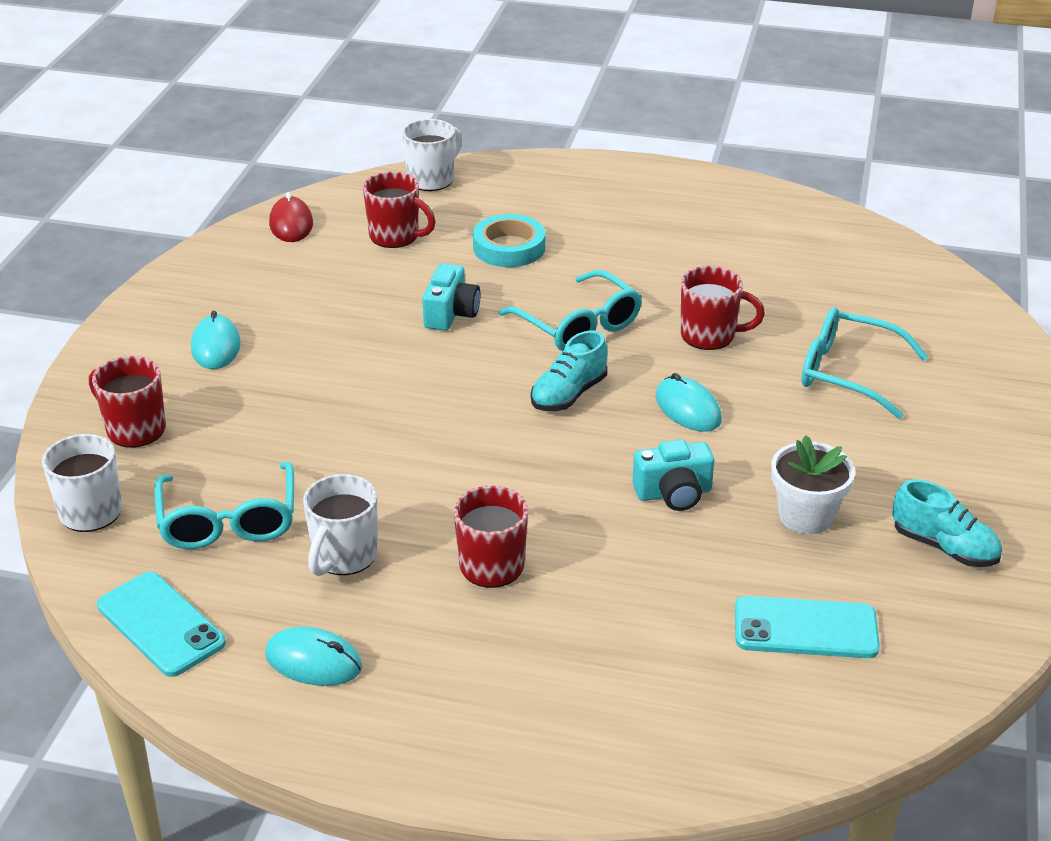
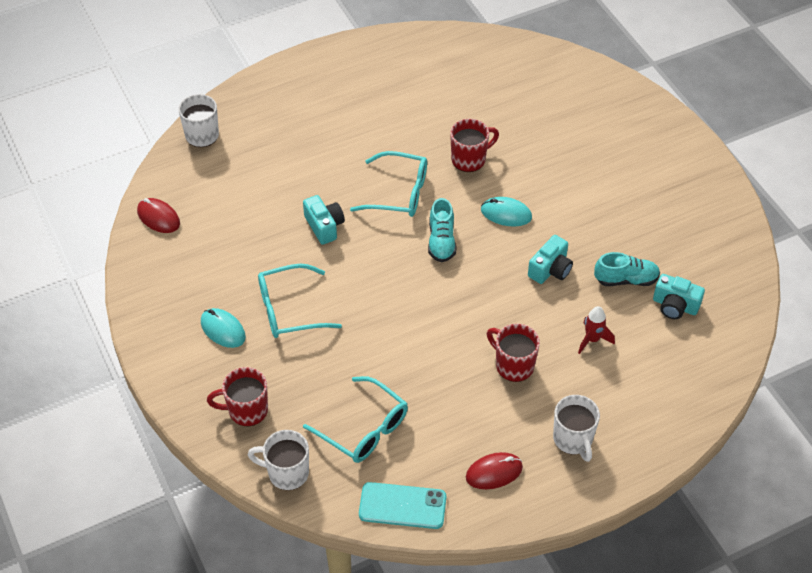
camera: 40 degrees left, 15 degrees up
turquoise mouse [265,627,362,686] -> red mouse [466,452,523,489]
white mug [303,474,378,576] -> white mug moved to [553,395,600,462]
red mug [363,171,436,248] -> none
turquoise tape [473,214,545,267] -> none
turquoise phone [735,596,880,658] -> turquoise camera [653,274,705,319]
white flower pot [771,435,855,534] -> none
turquoise glasses [802,307,928,419] -> turquoise glasses moved to [258,264,342,338]
turquoise shoe [892,479,1002,567] -> turquoise shoe moved to [594,252,660,286]
none -> red rocket [578,306,615,354]

